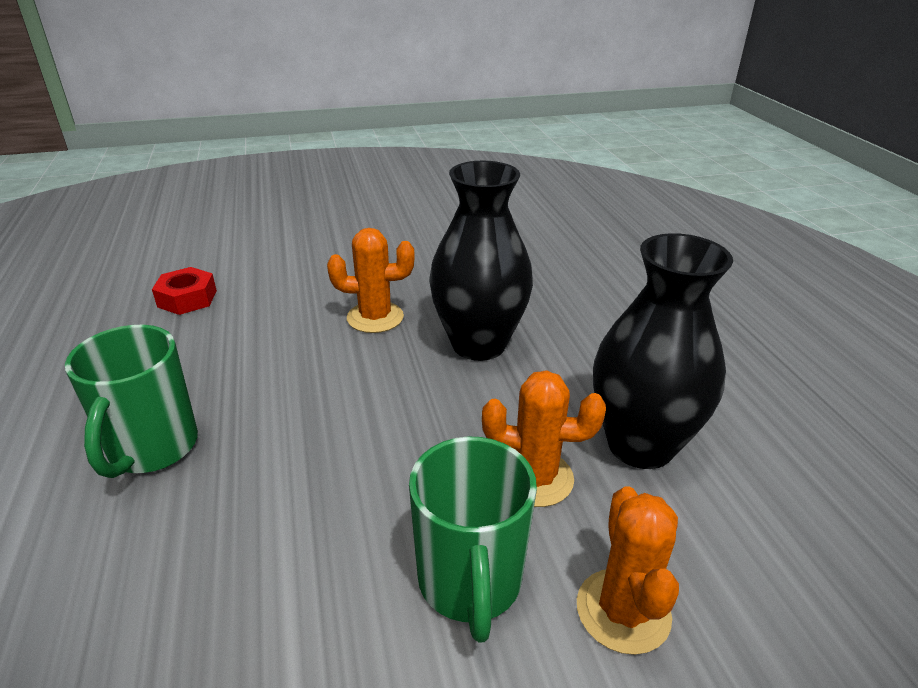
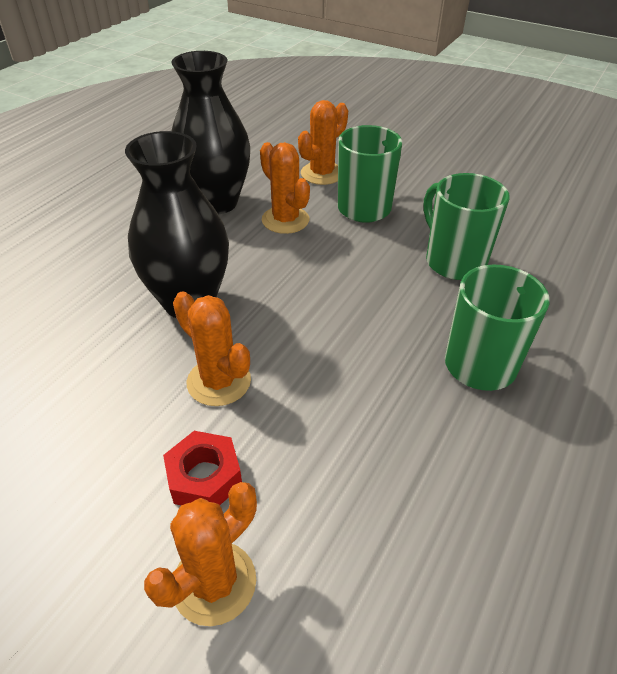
camera: 135 degrees left, 10 degrees up
red nut [152,267,217,315] -> red nut moved to [163,431,242,505]
none -> orange cactus [144,482,257,626]
none -> green mug [423,173,510,280]

